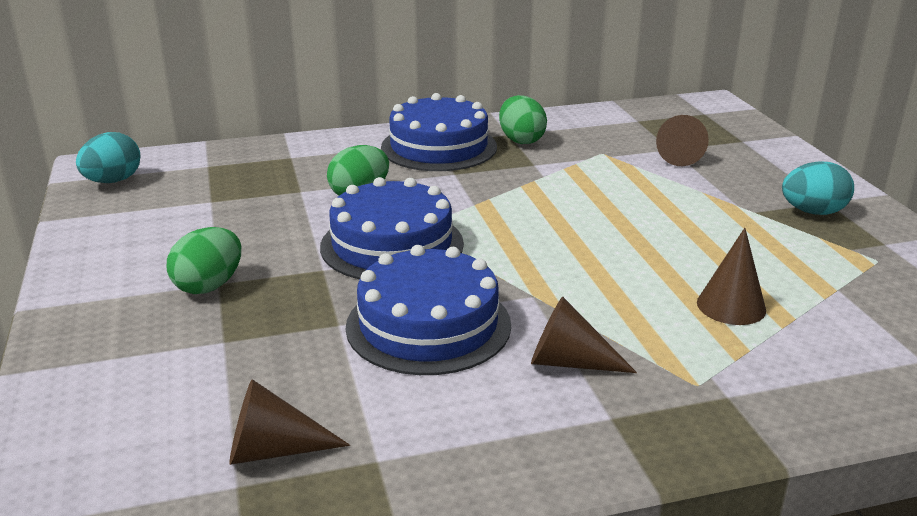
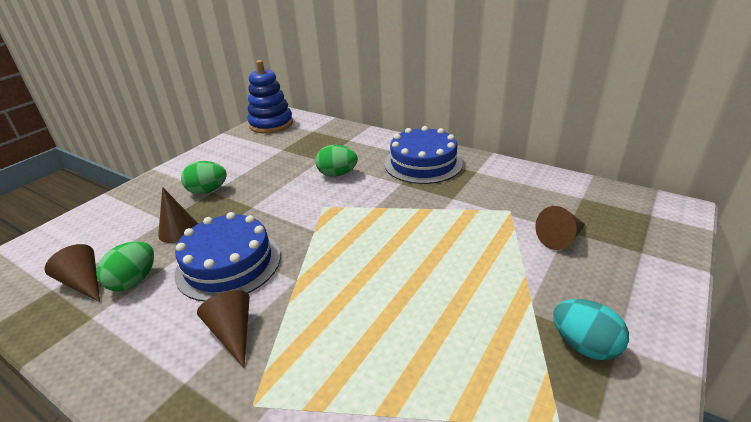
camera: 50 degrees right, 5 degrees up
turquoise egg [76,132,140,183] -> blue stacking toy [247,60,293,134]
blue cake [320,177,464,280] -> none
green egg [499,95,547,144] -> green egg moved to [96,241,154,291]
brown cone [697,228,766,325] -> brown cone moved to [158,187,198,243]

